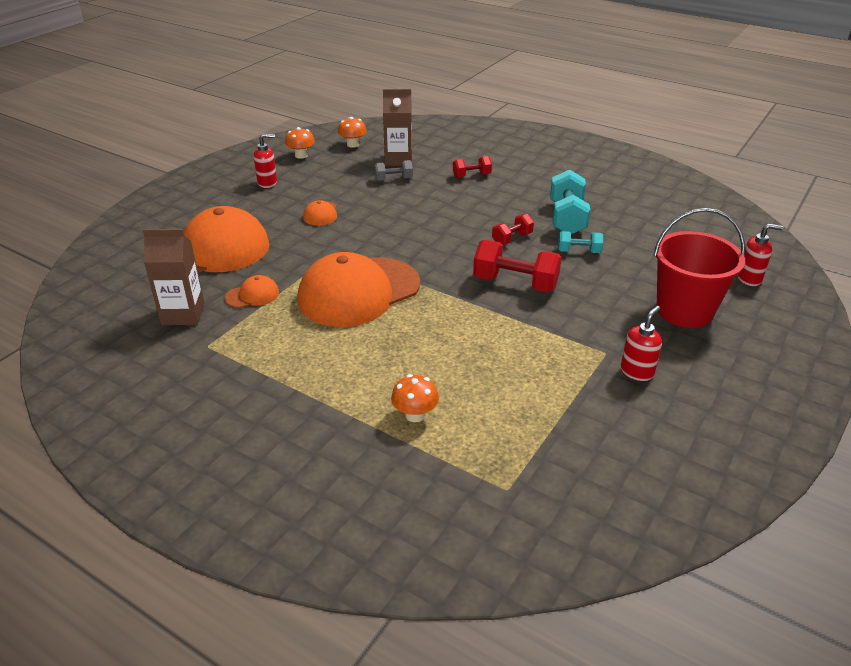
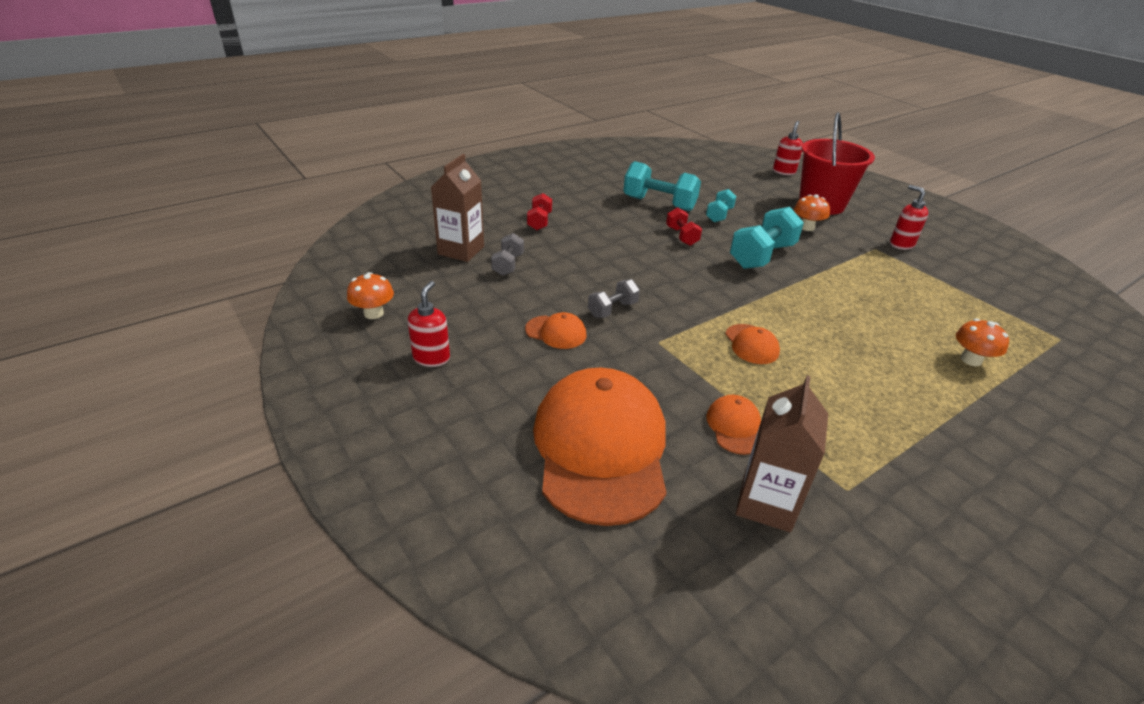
camera: 70 degrees left, 0 degrees up
orange cap [297,252,420,327] -> orange cap [725,324,780,364], size x0.42
orange mushroom [338,117,367,148] -> orange mushroom moved to [794,194,830,231]
red dumbbell [473,240,562,292] -> turquoise dumbbell [730,207,804,269]
none -> grey dumbbell [588,279,640,318]

